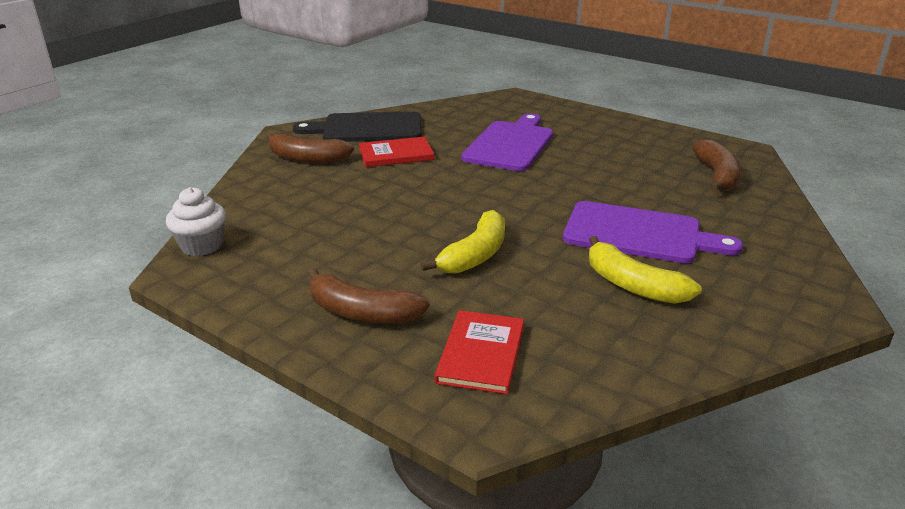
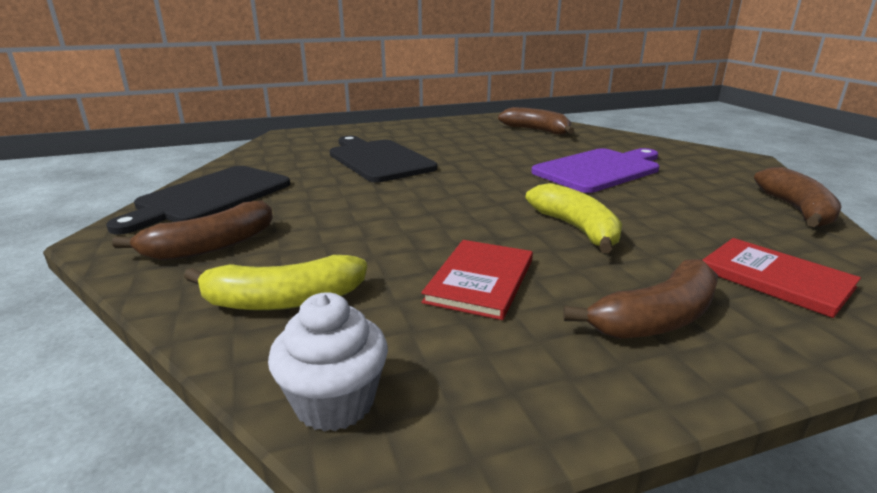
camera: 55 degrees left, 5 degrees down
red book [359,137,434,167] -> red book moved to [421,240,533,320]
purple cutting board [461,113,553,171] -> black cutting board [329,136,437,182]
yellow banana [589,236,702,304] -> yellow banana moved to [184,255,367,310]
none -> brown banana [754,167,841,227]

